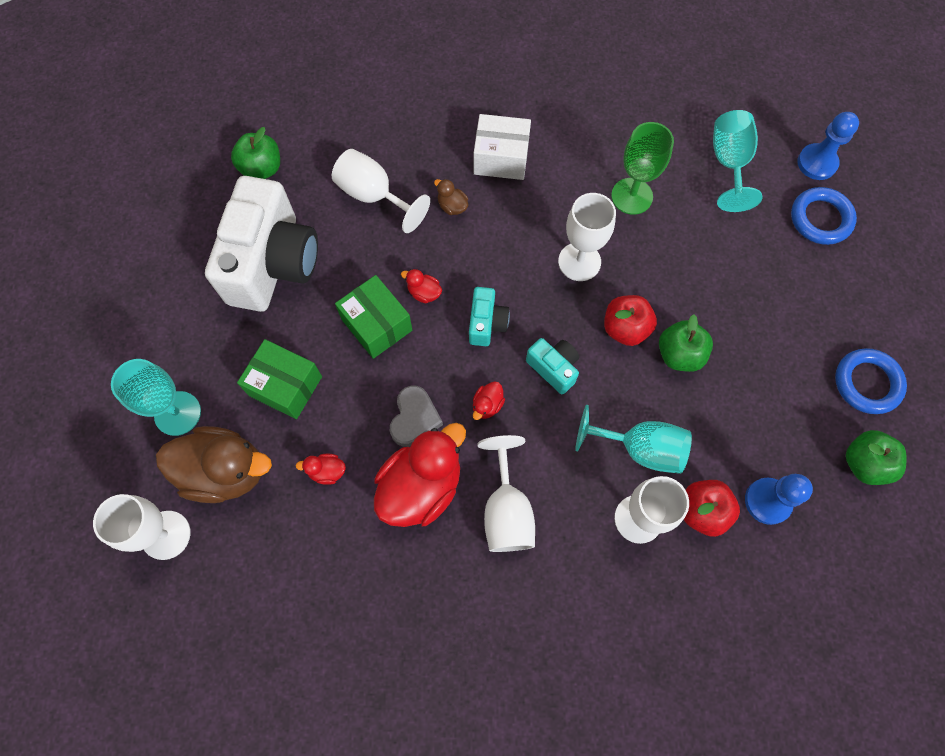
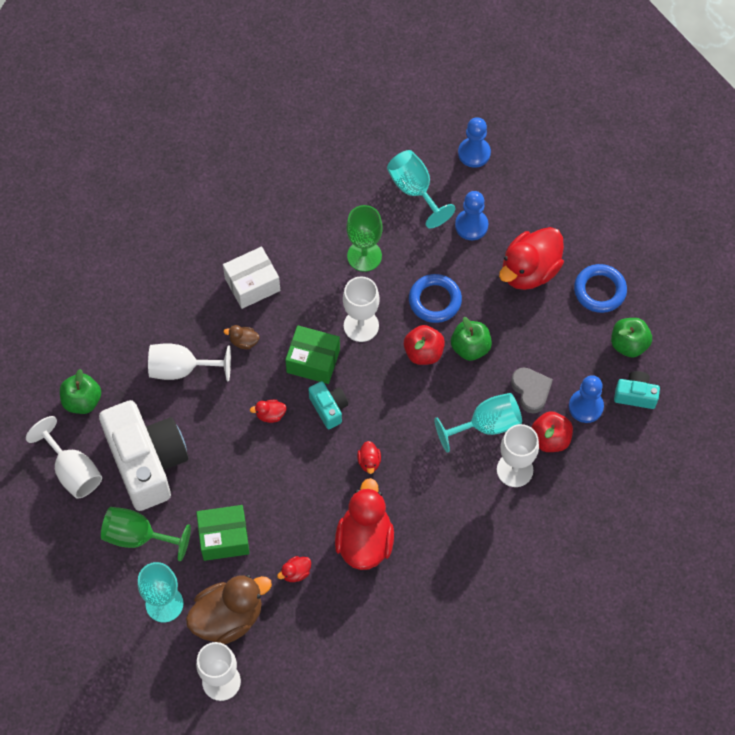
camera: 35 degrees left, 5 degrees down
green box [335,275,412,359] -> green box moved to [285,325,340,384]
grey heart [390,385,443,447] -> grey heart moved to [511,367,553,414]
white goblet [477,435,535,552] -> white goblet moved to [26,416,102,499]
turquoise camera [526,338,579,394] -> turquoise camera moved to [614,371,660,409]
blue ring [791,187,857,245] -> blue ring moved to [409,274,462,323]
none -> green goblet [101,507,191,562]
none -> blue pawn [455,191,488,240]
none -> red duck [499,227,564,290]

